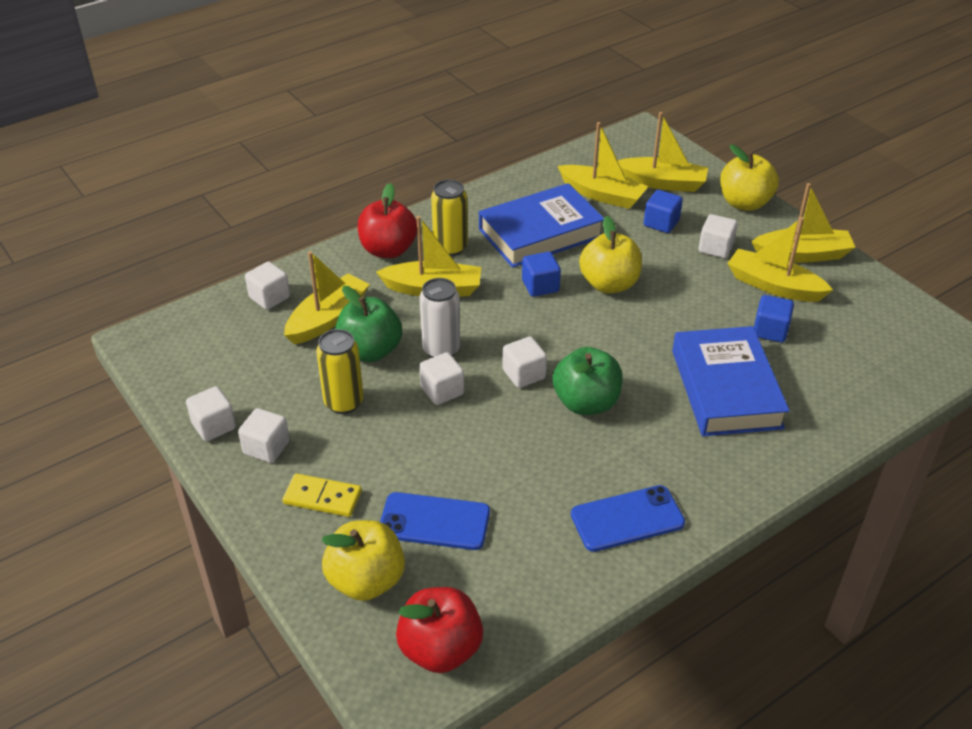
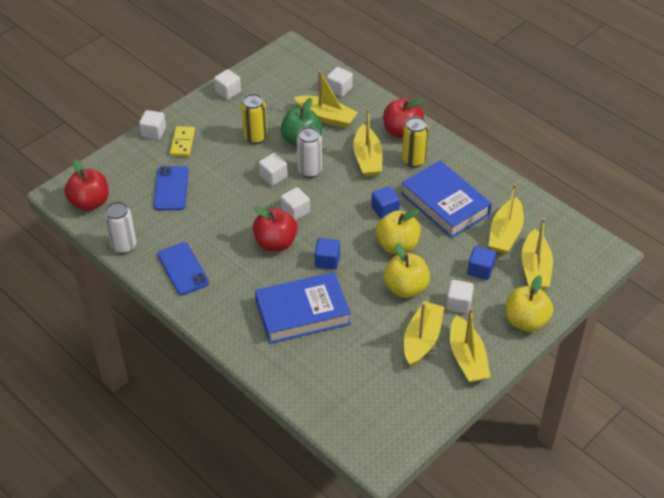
camera: 80 degrees right, 5 degrees up
white cube [238,408,290,463] -> white cube moved to [139,110,166,140]
yellow apple [321,520,405,601] -> yellow apple moved to [383,243,430,298]
green apple [552,347,623,415] -> red apple [252,206,298,251]
blue cube [754,295,794,343] -> blue cube moved to [315,238,340,270]
none -> white can [104,201,136,254]

